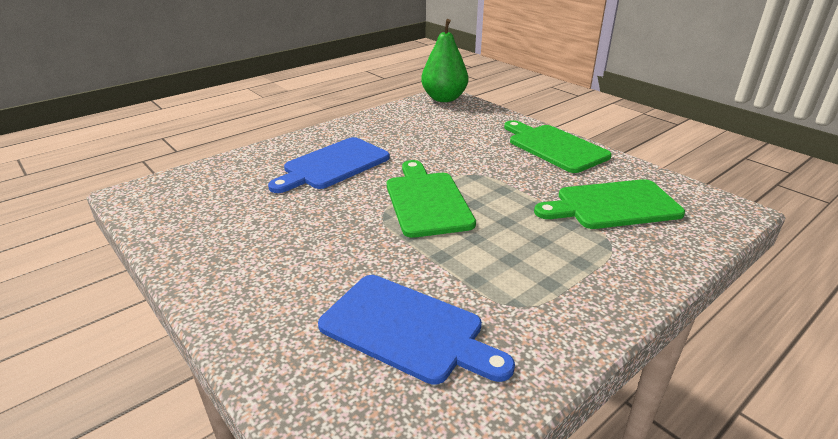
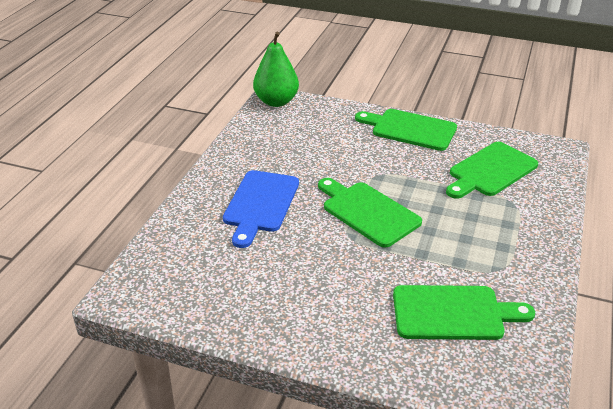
camera: 30 degrees left, 5 degrees up
blue cutting board [318,275,515,385] -> green cutting board [393,285,535,340]

